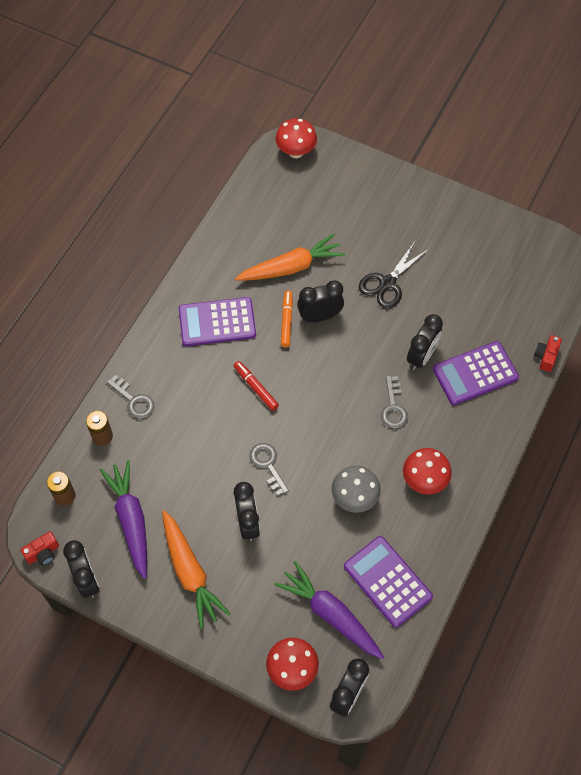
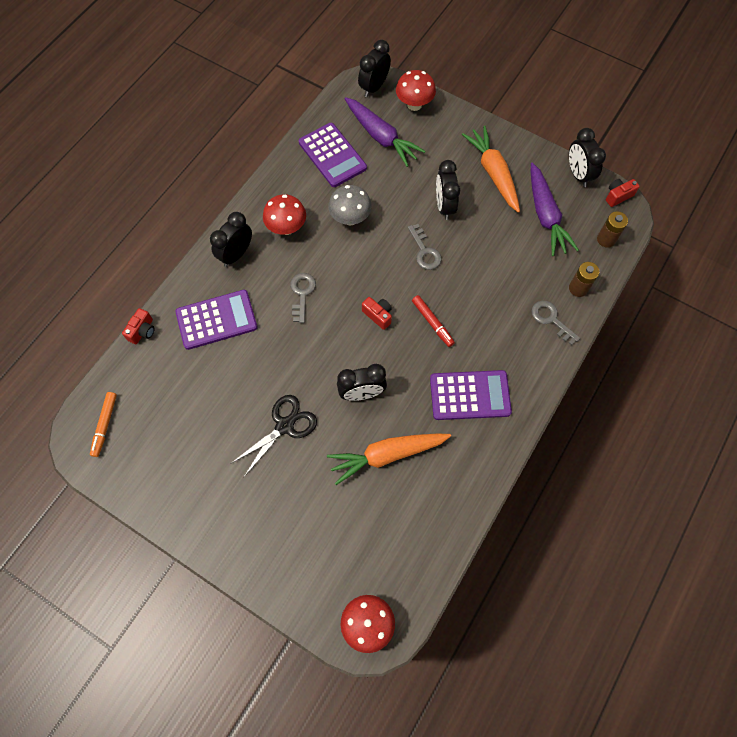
camera: 175 degrees left, 5 degrees up
orange marker [281,290,293,348] -> orange marker moved to [90,392,117,457]
black clock [407,314,443,370] -> black clock moved to [210,212,252,267]
none -> red camera [362,297,392,330]

